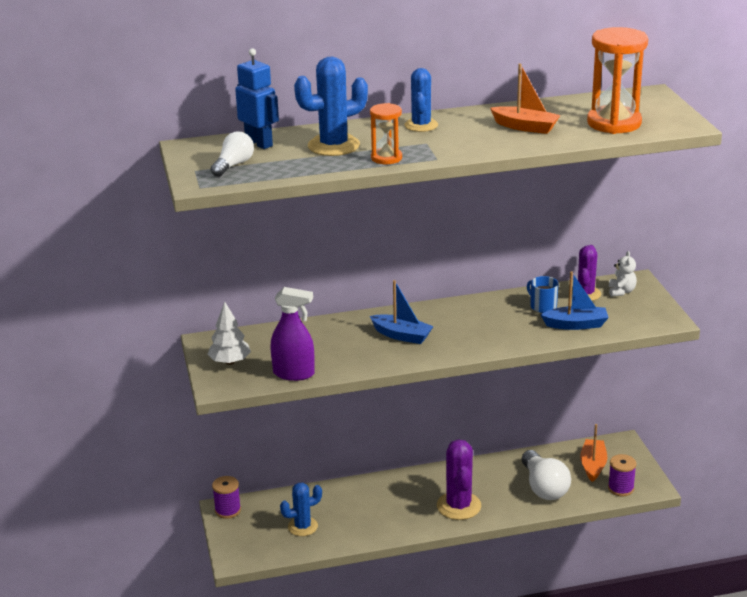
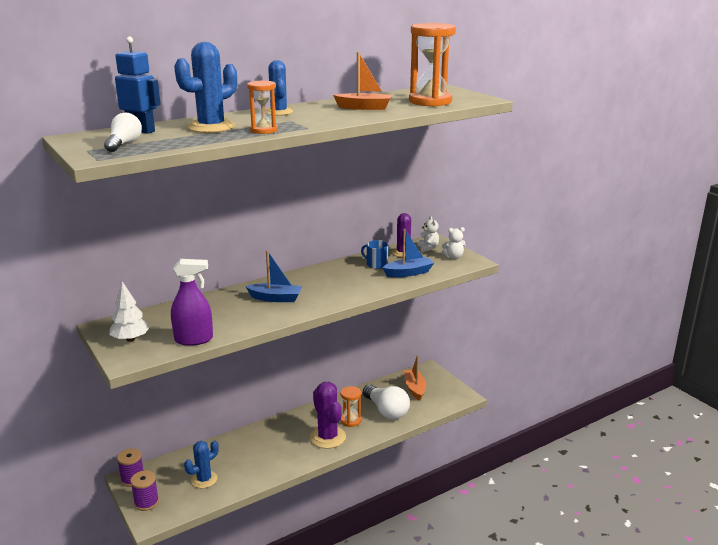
camera: 20 degrees left, 5 degrees down
purple spool [608,454,636,496] -> purple spool moved to [130,470,159,511]
none -> orange hourglass [340,386,361,427]
none -> white teddy bear [442,227,466,259]

